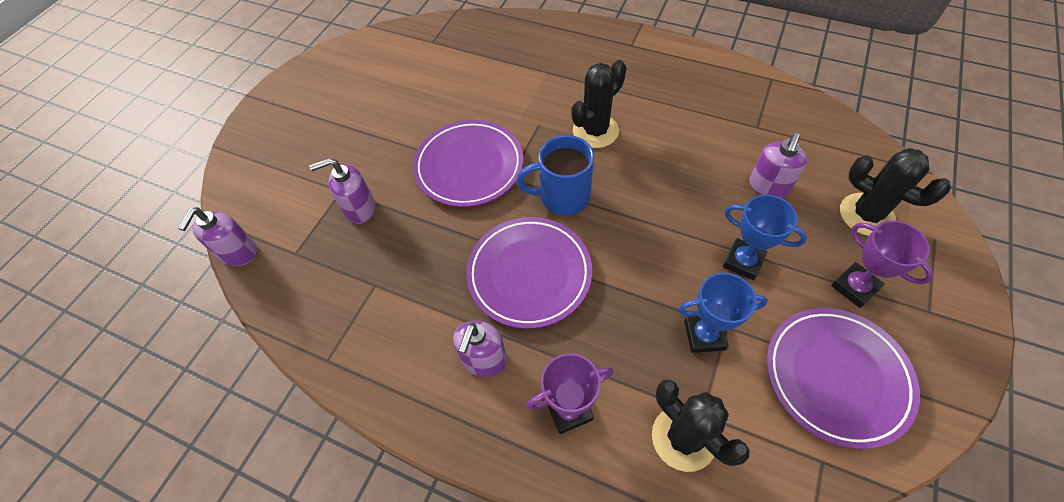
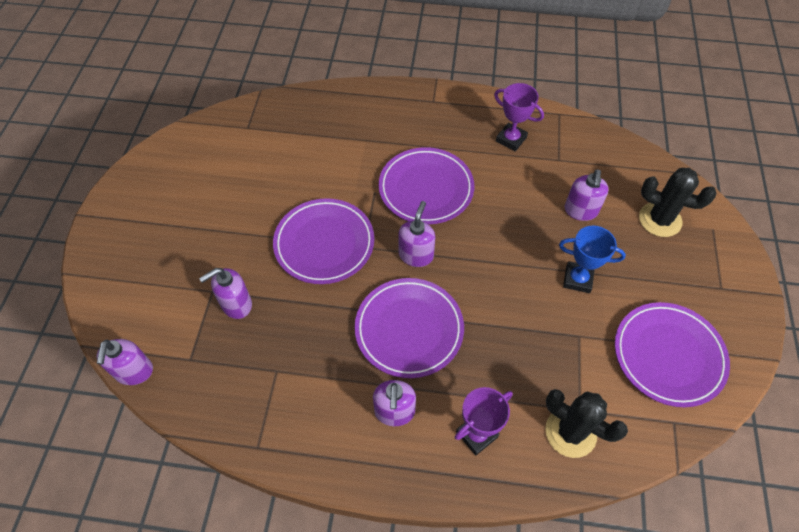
camera: 20 degrees left, 0 degrees up
blue mug [516,135,594,216] -> purple soap dispenser [399,201,435,267]
black cactus [571,60,627,148] -> purple plate [379,147,474,224]
blue trophy [678,273,768,353] -> none
purple trophy [831,221,933,308] -> purple trophy moved to [494,83,544,152]

